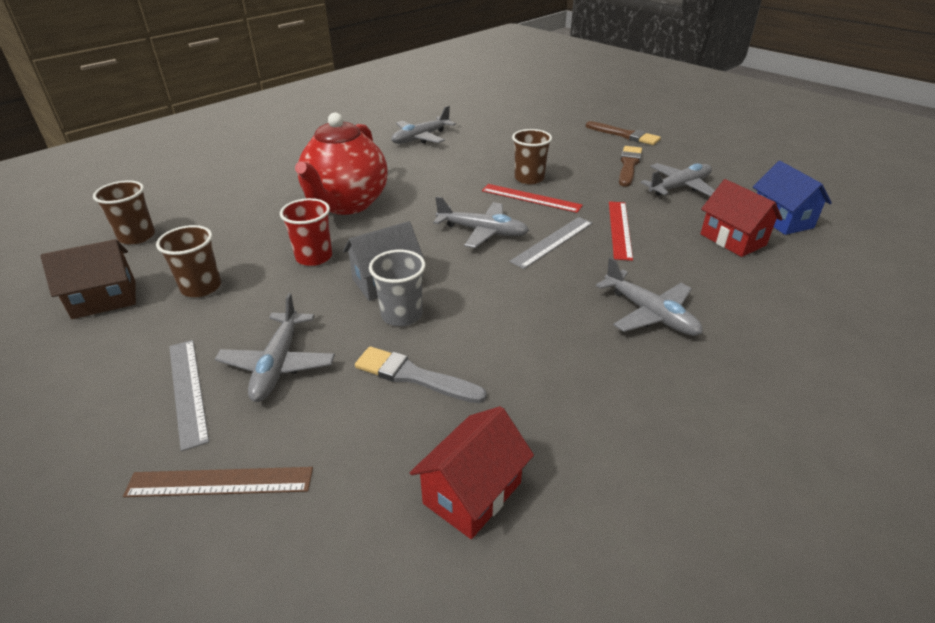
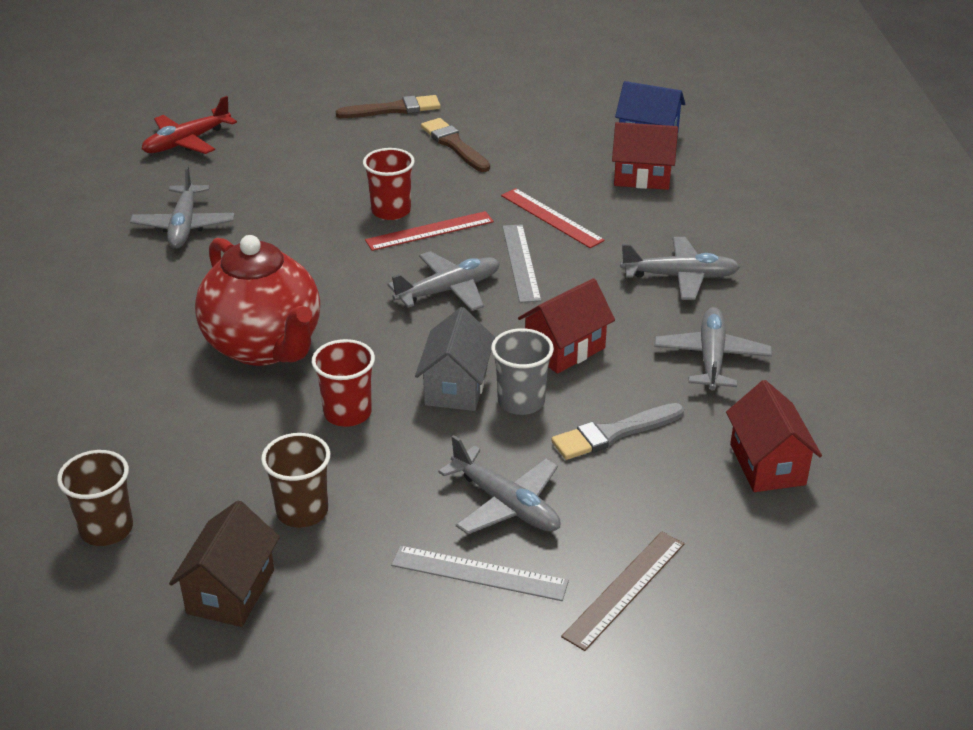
camera: 50 degrees left, 0 degrees up
brown cup [512,129,552,184] -> red cup [363,148,415,220]
grey plane [641,163,715,197] -> grey plane moved to [654,307,772,391]
none -> red plane [142,96,237,154]
none -> red house [518,278,615,374]

